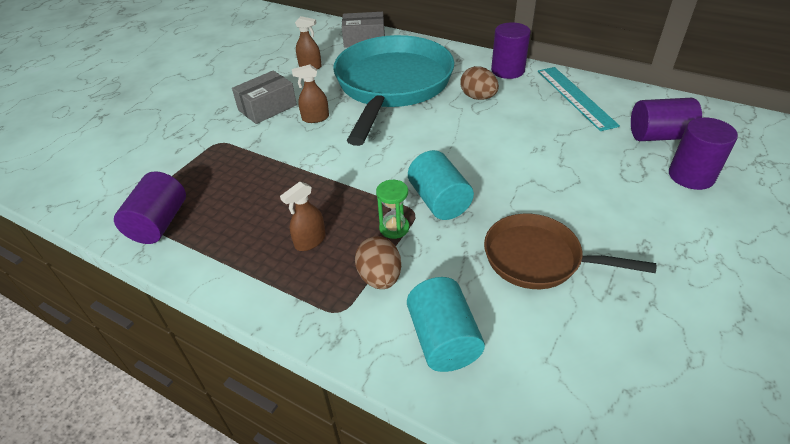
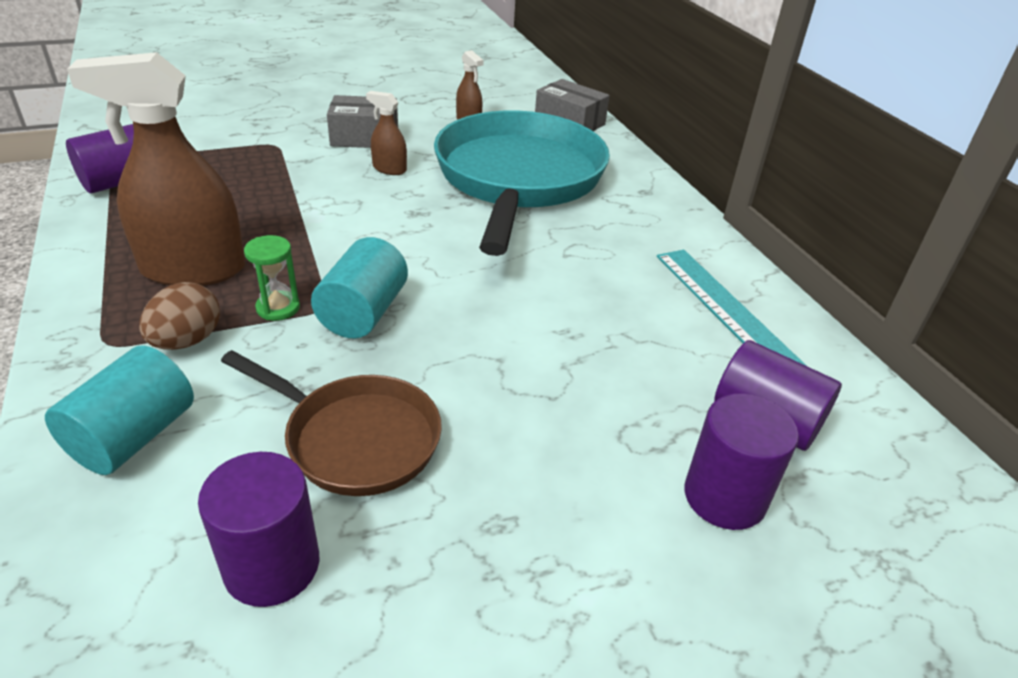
camera: 35 degrees right, 5 degrees down
brown spray bottle [280,182,326,251] -> brown spray bottle [67,52,245,286], size x2.18
turquoise pan [333,35,454,146] -> turquoise pan turned 45 degrees counterclockwise [434,110,610,256]
brown egg [460,66,499,100] -> none
brown pan [484,213,656,289] -> brown pan turned 150 degrees clockwise [221,350,442,496]
purple cylinder [491,22,531,79] -> purple cylinder moved to [198,452,319,607]
turquoise ruler [538,67,620,131] -> turquoise ruler turned 45 degrees counterclockwise [657,250,807,366]

